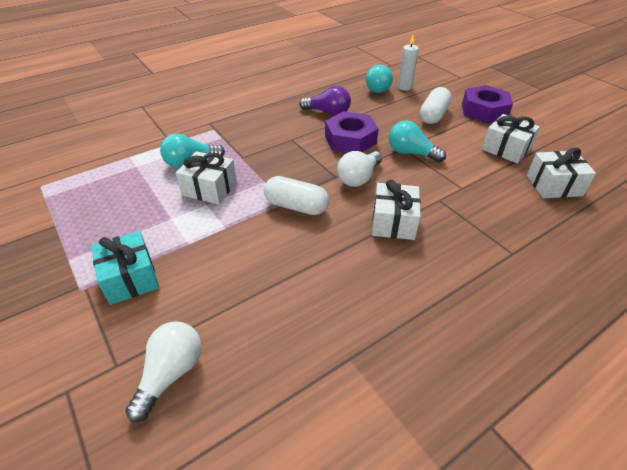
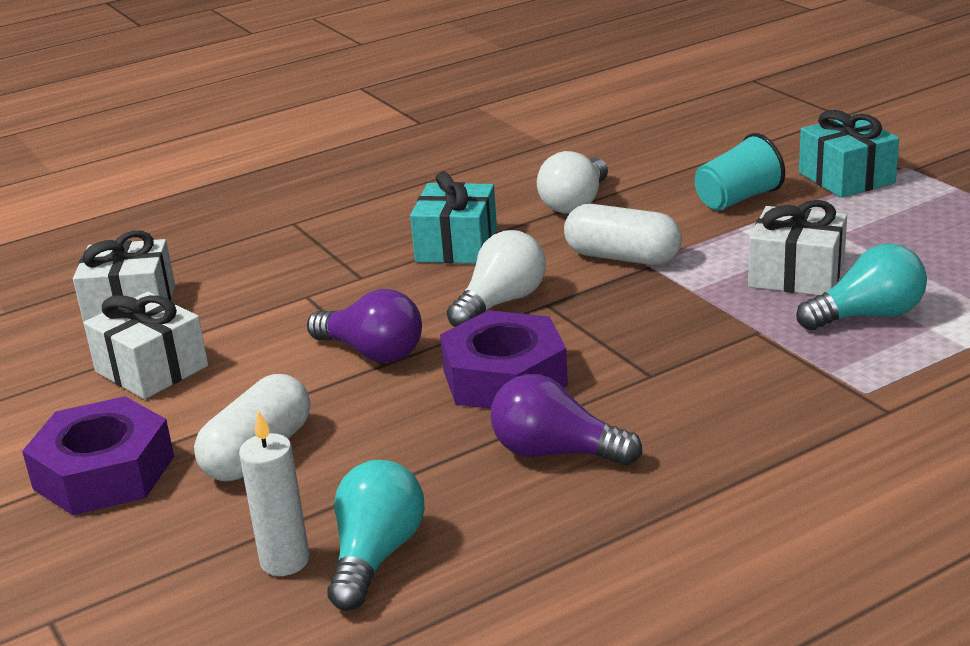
camera: 175 degrees left, 15 degrees down
white light bulb [125,322,202,422] -> white light bulb moved to [537,151,608,214]
white gift [372,180,421,240] -> turquoise gift [410,171,497,264]
turquoise light bulb [389,120,446,162] -> purple light bulb [307,289,422,363]
none -> turquoise cup [695,133,785,211]

